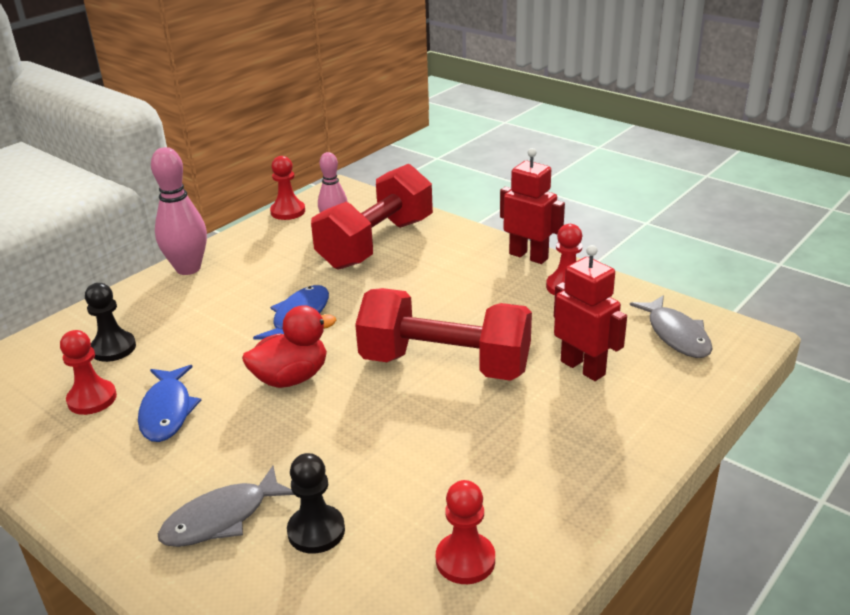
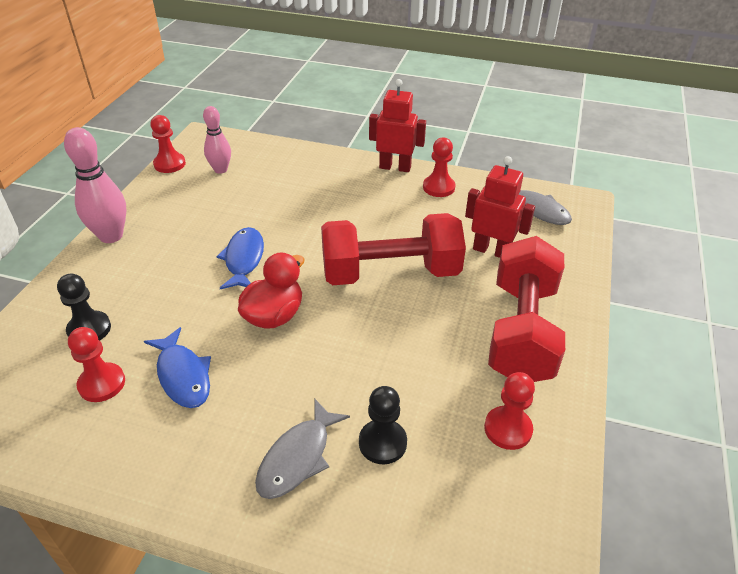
camera: 25 degrees left, 10 degrees up
red dumbbell [311,164,433,270] -> red dumbbell moved to [488,236,565,382]

